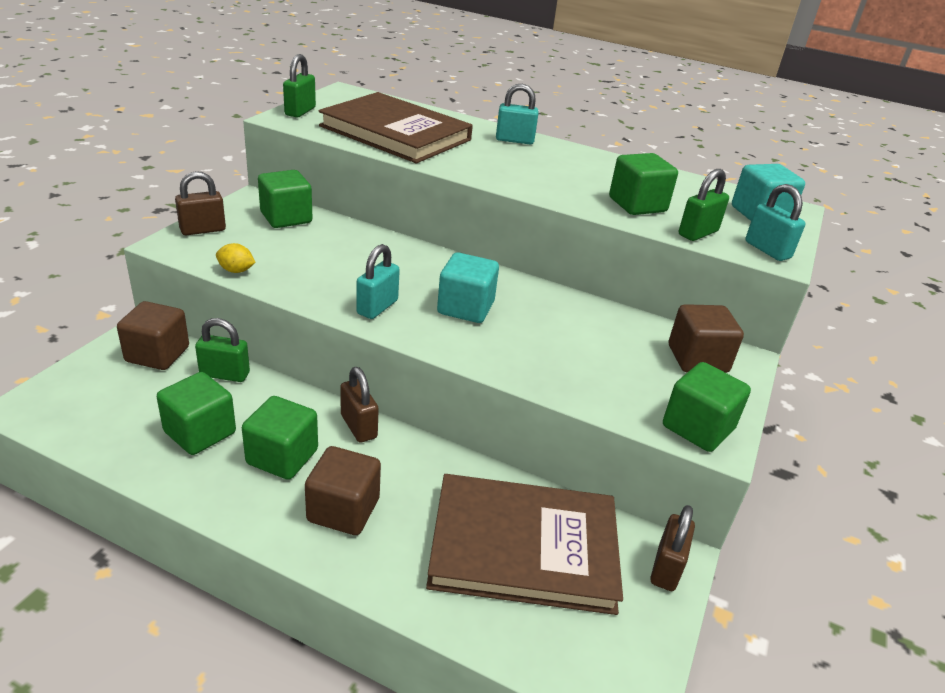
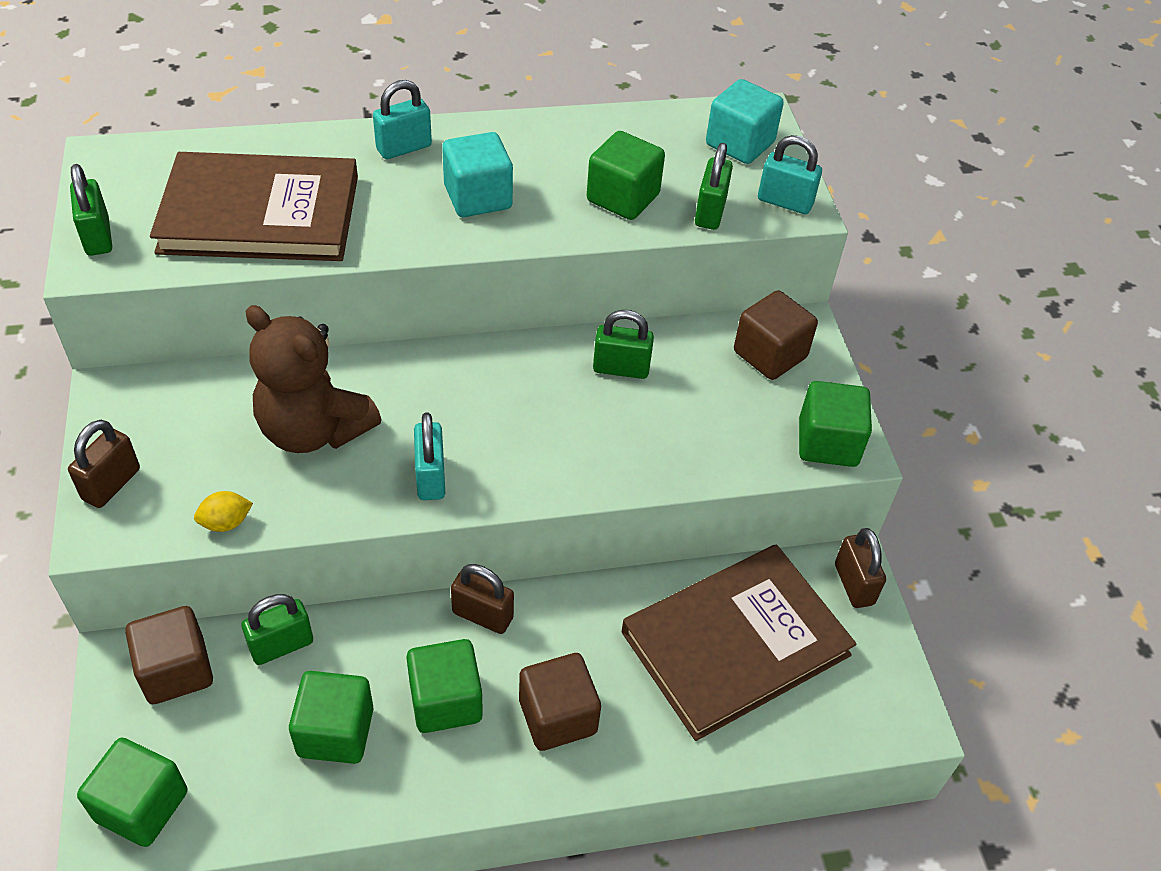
camera: 35 degrees left, 15 degrees up
green cube [258,170,312,228] -> green cube moved to [77,738,187,847]
turquoise cube [437,252,499,323] -> turquoise cube moved to [442,132,513,217]
none -> brown teddy bear [245,305,382,453]
none -> green padlock [593,310,654,379]

